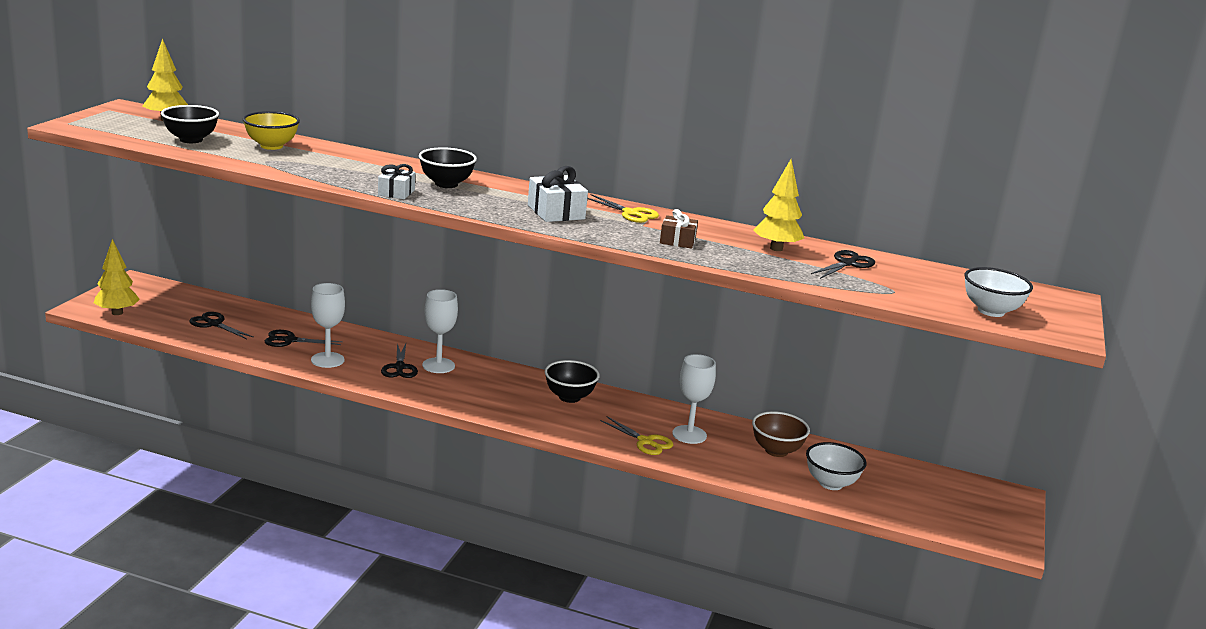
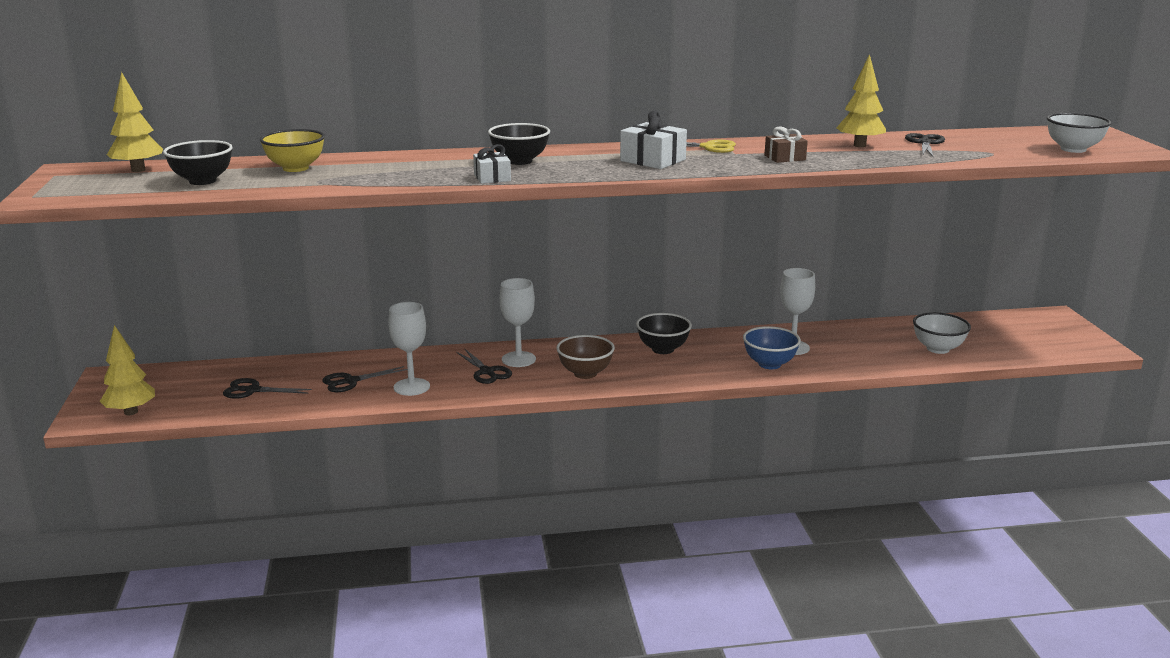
camera: 25 degrees left, 0 degrees up
yellow scissors [600,416,673,455] -> blue bowl [743,326,801,369]
brown bowl [752,411,810,457] -> brown bowl moved to [556,335,615,379]

